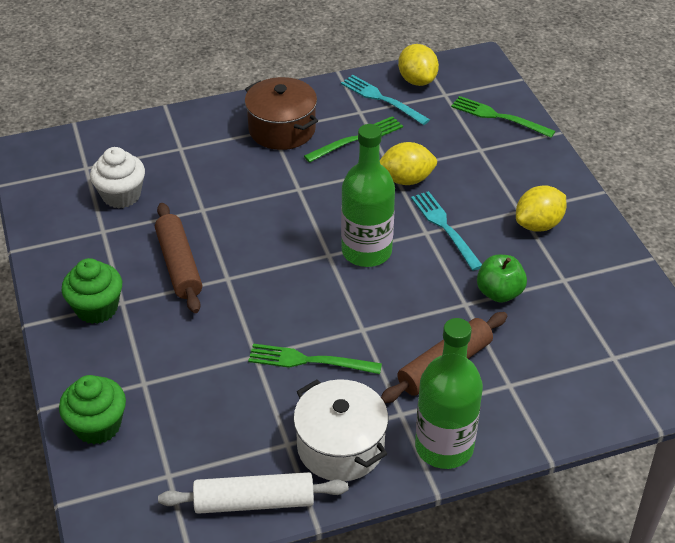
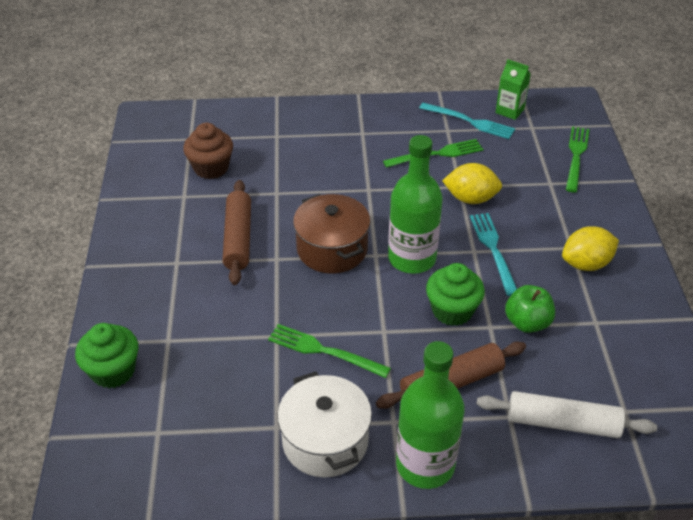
camera: 15 degrees right, 0 degrees up
green cupcake [62,258,122,324] -> green cupcake moved to [426,263,485,326]
white cupcake [90,147,145,208] -> brown cupcake [183,123,233,179]
white rolling pin [158,472,349,514] -> white rolling pin moved to [477,391,657,438]
brown pot [245,77,318,150] -> brown pot moved to [293,194,370,273]
turquoise fork [341,75,430,125] -> turquoise fork turned 150 degrees clockwise [419,103,515,139]
yellow lemon [398,44,439,86] -> green carton [495,59,531,120]
green fork [451,96,555,138] -> green fork turned 60 degrees clockwise [566,126,589,192]

